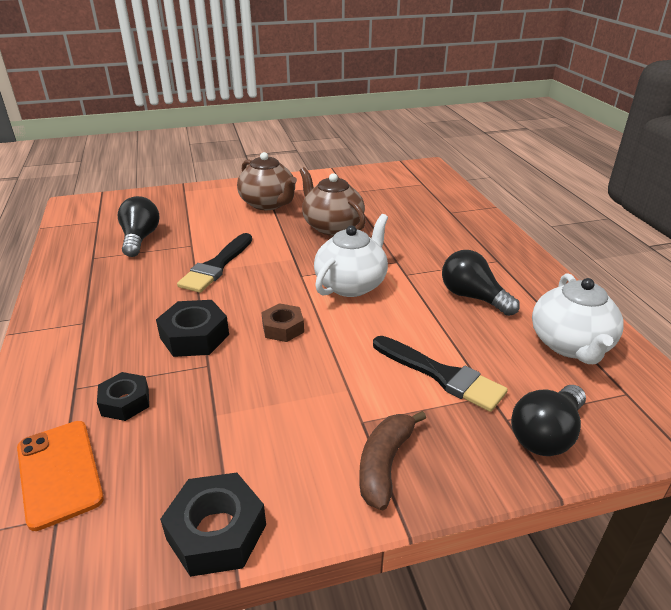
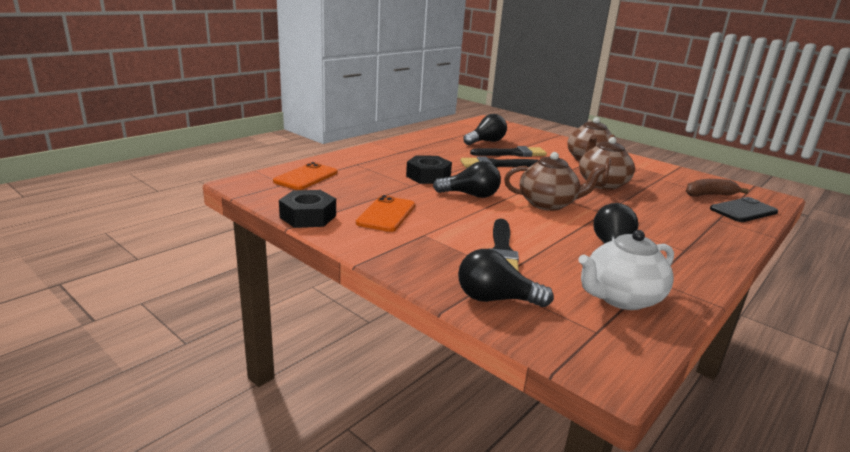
camera: 55 degrees right, 10 degrees down
black nut [97,372,149,421] -> none
brown nut [261,303,304,342] -> black light bulb [433,161,501,198]
white teapot [314,214,388,297] -> brown teapot [504,152,606,211]
brown banana [359,411,426,510] -> brown banana moved to [686,179,749,197]
none -> orange phone [356,195,415,232]
none -> black brush [470,146,547,157]
none -> black phone [710,197,778,222]

